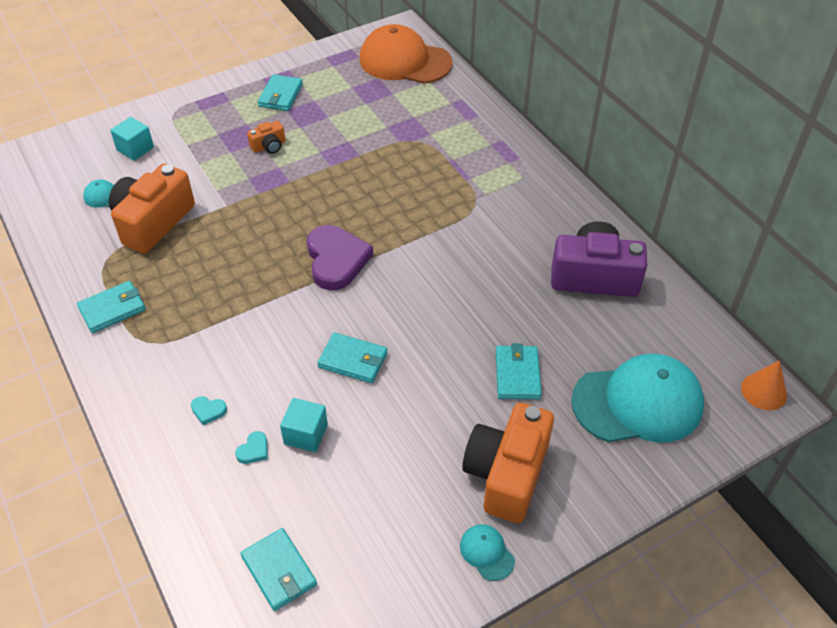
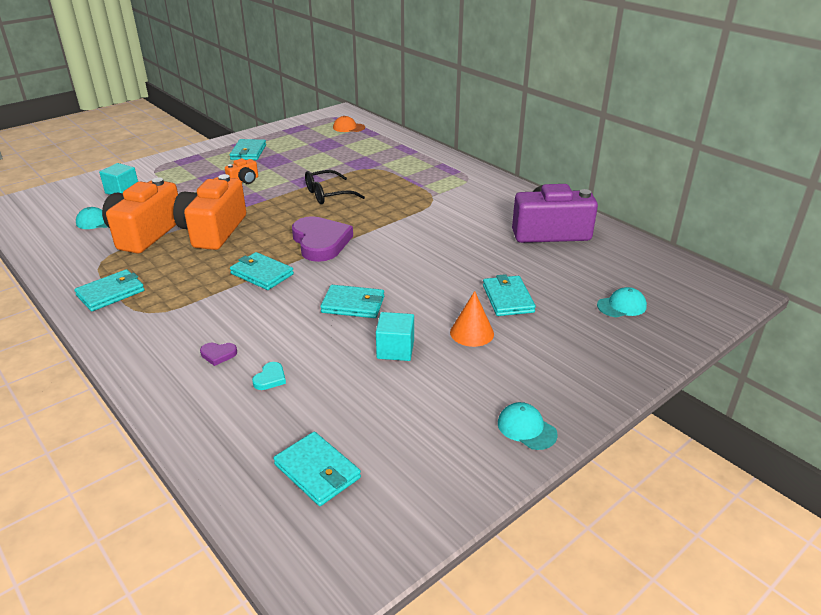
camera: 10 degrees left, 15 degrees down
turquoise heart [191,396,227,425] -> purple heart [200,343,237,366]
turquoise cube [280,398,328,452] -> turquoise cube moved to [376,312,414,361]
orange cap [360,24,453,84] -> orange cap [333,116,365,132], size x0.42
orange camera [462,403,554,523] -> orange camera moved to [173,174,246,250]
turquoise cap [571,354,704,442] -> turquoise cap [597,287,647,317], size x0.42
orange cone [741,360,787,410] -> orange cone moved to [450,291,494,347]
none -> turquoise wallet [230,252,294,290]
none -> black glasses [305,170,365,204]

